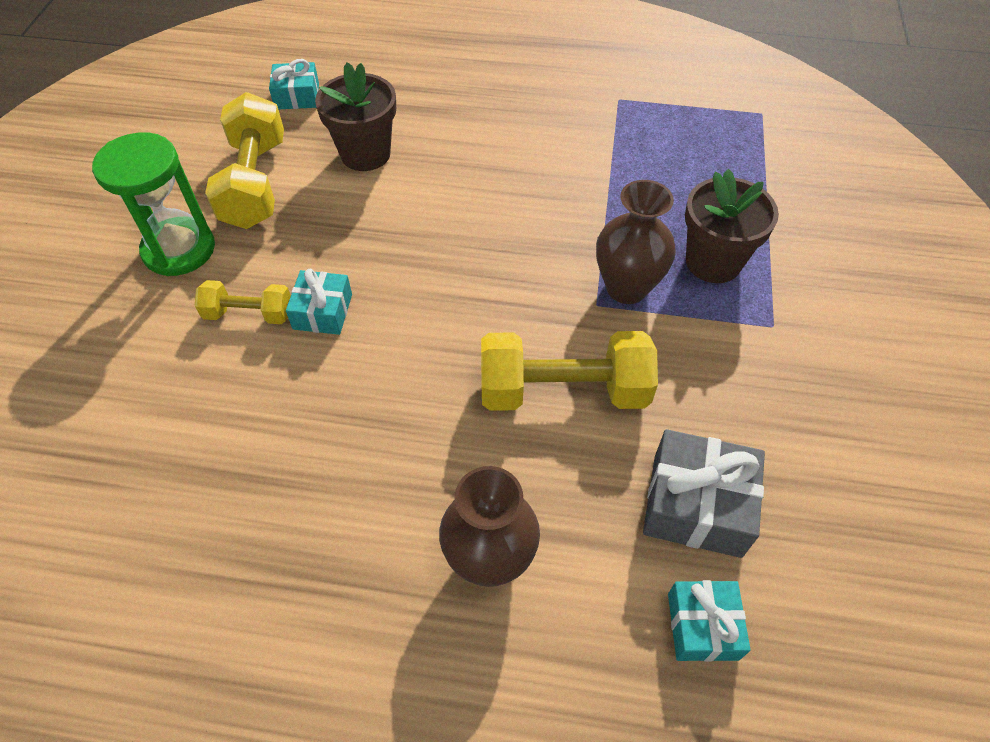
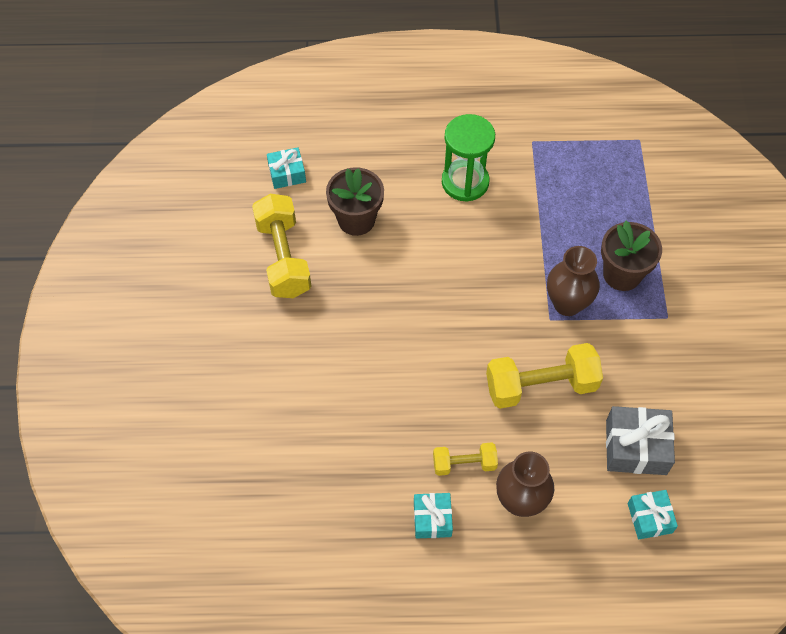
camera: 10 degrees left, 5 degrees up
green hourglass [92,132,215,276] -> green hourglass moved to [442,114,495,202]
yellow dumbbell [195,280,291,324] -> yellow dumbbell moved to [433,442,498,476]
turquoise gift [286,269,352,335] -> turquoise gift moved to [414,493,453,539]

